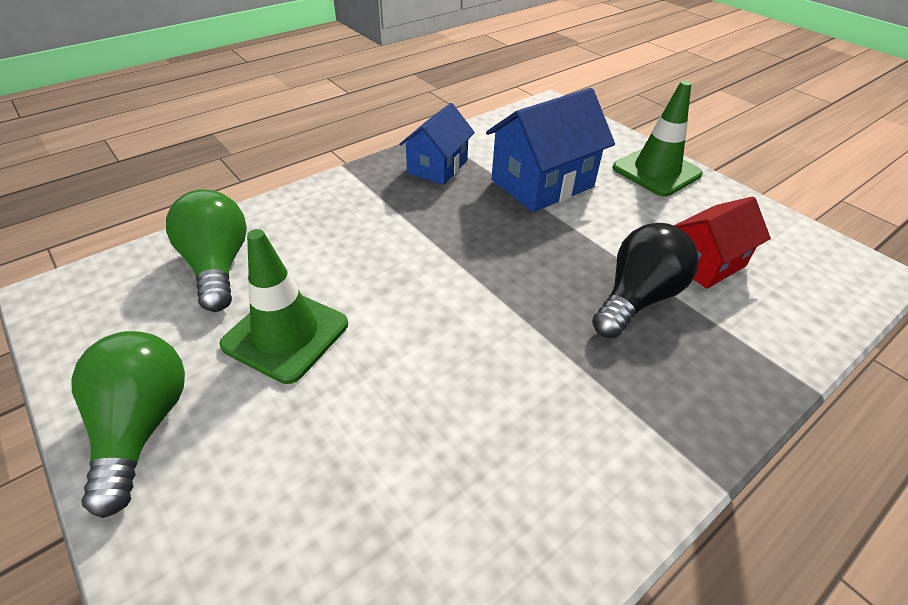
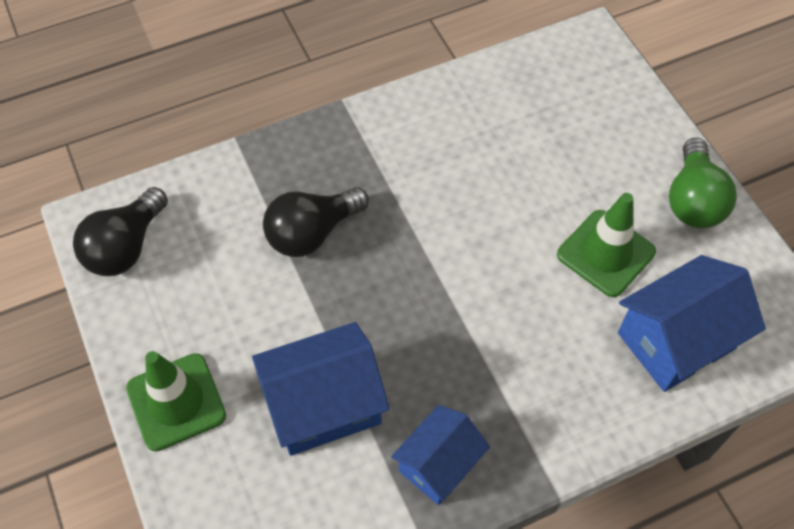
camera: 165 degrees left, 15 degrees up
green light bulb [166,189,247,312] -> blue house [618,255,766,392]
red house [673,196,771,289] -> none
none -> black light bulb [73,187,168,276]

